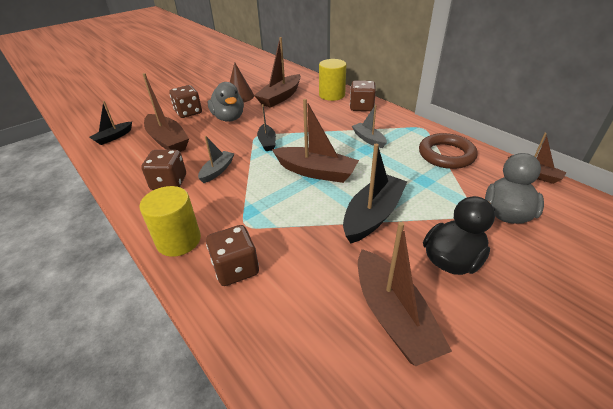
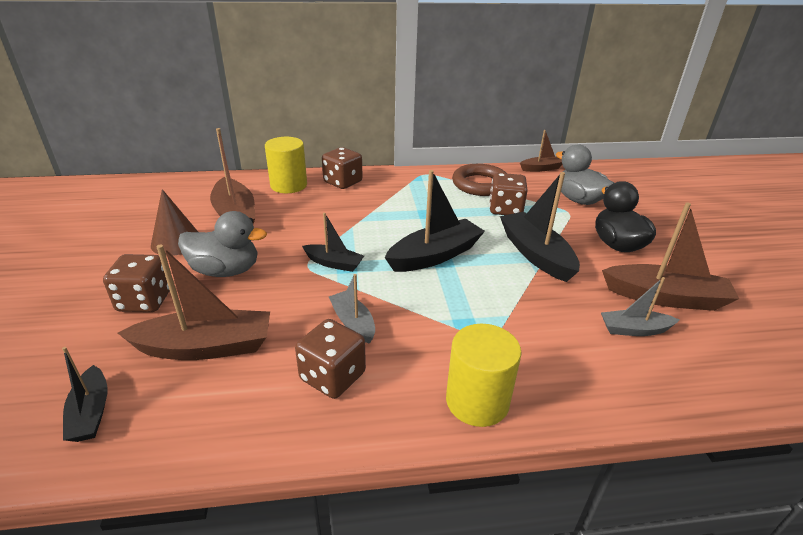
camera: 60 degrees left, 5 degrees down
brown dice [206,225,259,286] -> brown dice moved to [489,173,528,215]
brown boat [272,99,359,183] -> black boat [385,170,485,272]
grey boat [352,105,387,148] -> grey boat moved to [601,277,679,336]

